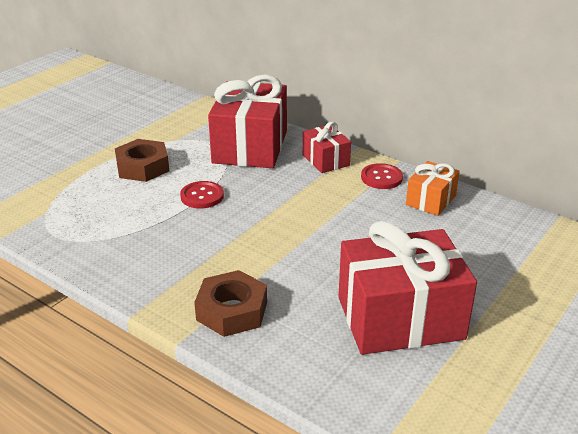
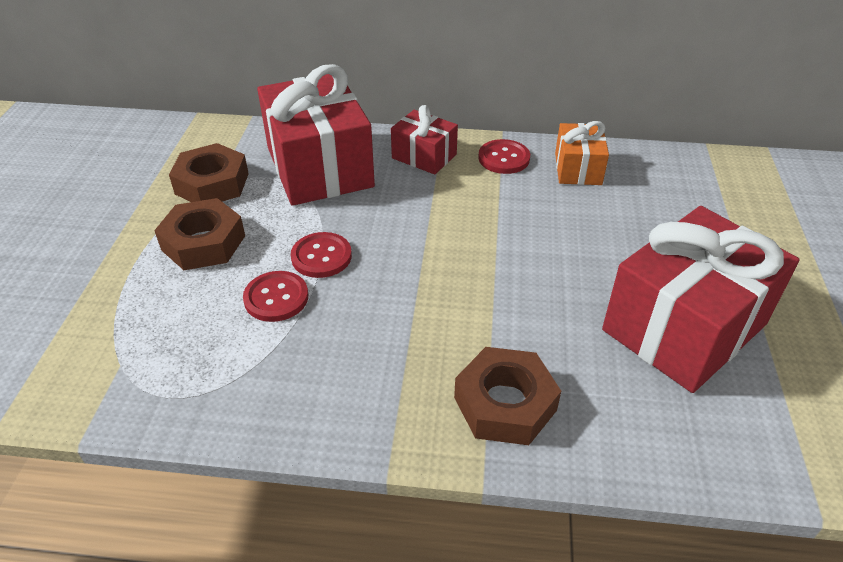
camera: 30 degrees left, 10 degrees up
none -> brown nut [169,143,249,202]
none -> red button [243,271,308,322]

